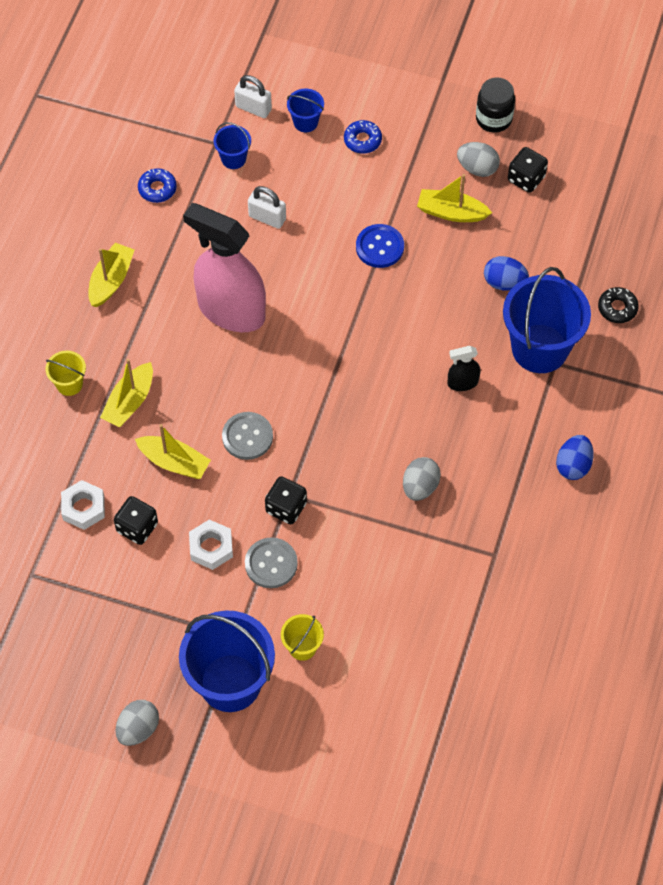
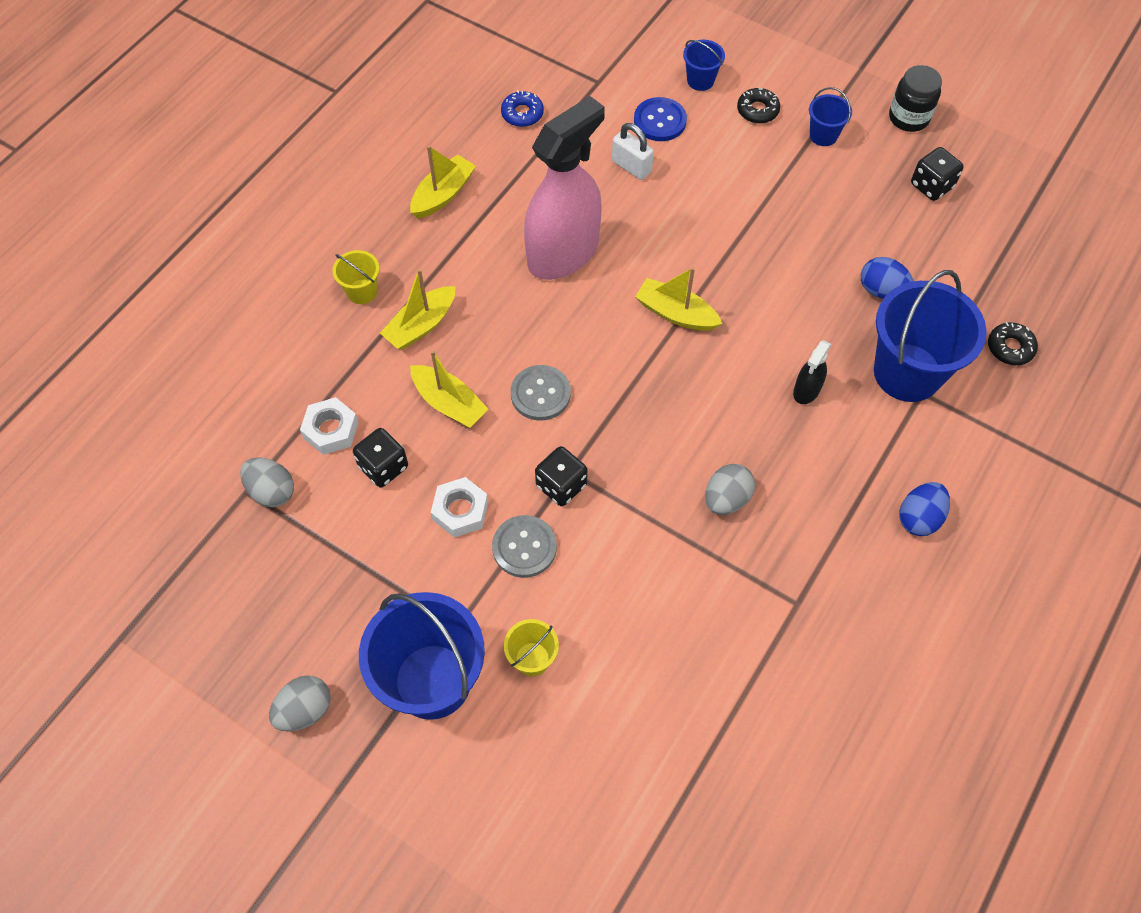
camera: 15 degrees right, 0 degrees up
pink spray bottle [183,203,266,332] -> pink spray bottle turned 90 degrees clockwise [524,96,605,280]
blue bucket [213,122,251,169] -> blue bucket moved to [809,87,852,146]
white padlock [234,75,272,118] -> none
blue donut [344,120,382,154] -> black donut [737,88,780,123]
blue button [356,224,404,268] -> blue button moved to [634,97,687,141]
yellow boat [417,174,492,222] -> yellow boat moved to [635,267,722,331]
black spray bottle [448,346,480,391] -> black spray bottle turned 60 degrees counterclockwise [793,340,831,404]
grey egg [457,142,500,177] -> grey egg moved to [240,457,294,507]

